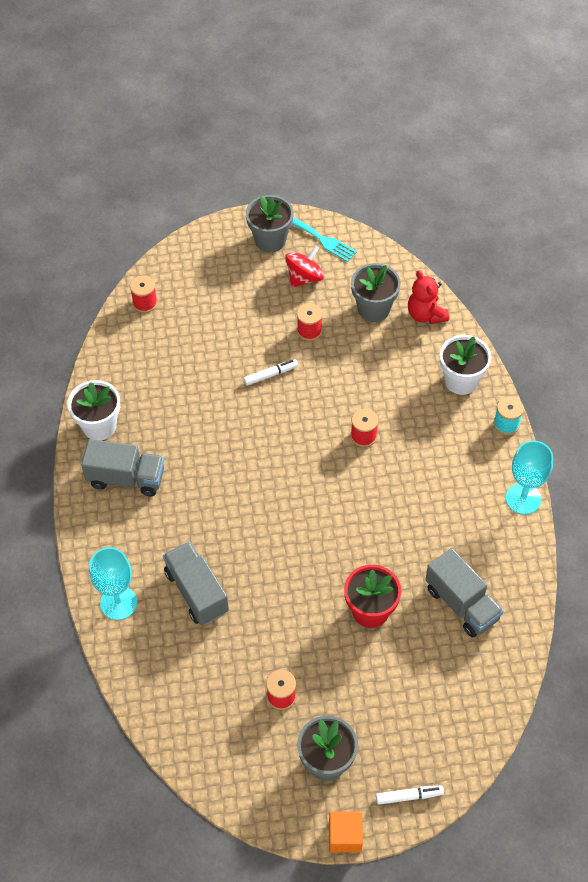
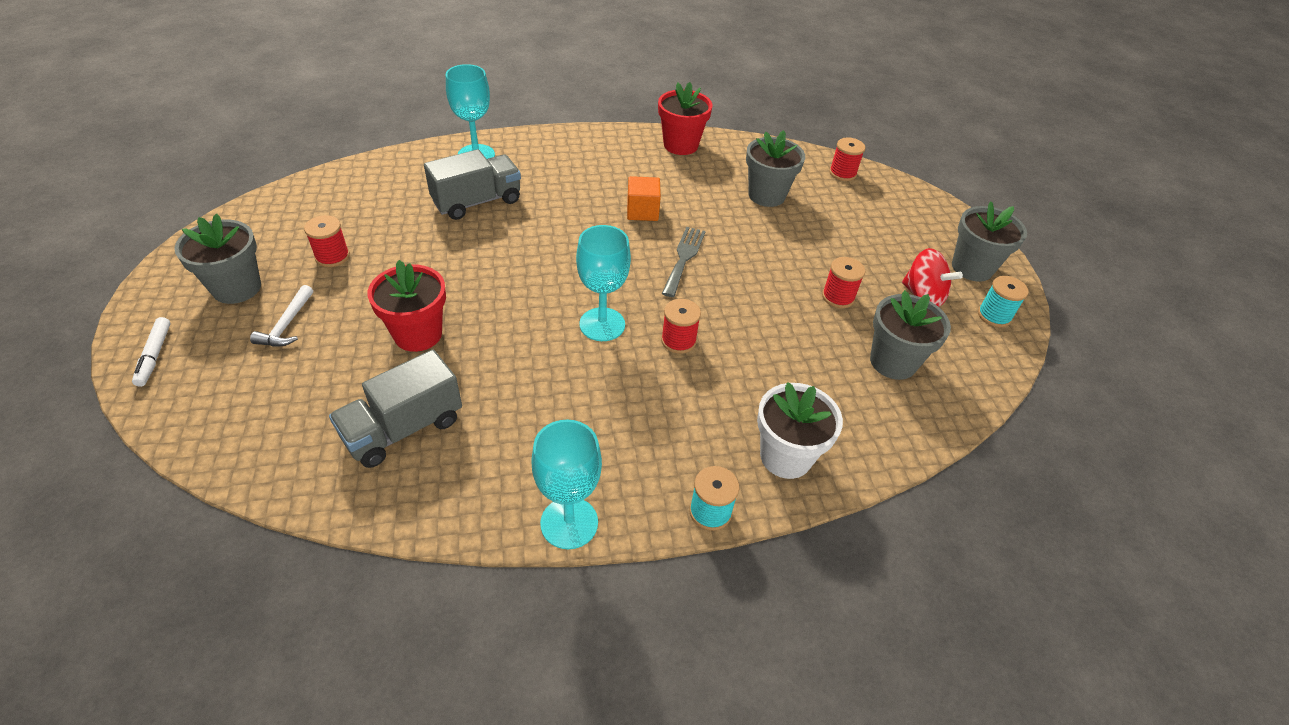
camera: 85 degrees right, 10 degrees down
white flower pot [67,380,120,441] -> red flower pot [658,82,713,155]
grey truck [81,439,164,496] -> none
white marker [244,359,298,386] -> none
turquoise fork [292,217,357,262] -> turquoise spool [978,276,1029,327]
orange cube [329,811,363,852] -> orange cube moved to [627,176,661,221]
red teddy bear [408,270,449,324] -> none
none -> white hammer [250,285,313,346]
none -> turquoise goblet [576,225,631,341]
none -> grey fork [662,227,706,297]
none -> grey flower pot [746,130,805,207]

